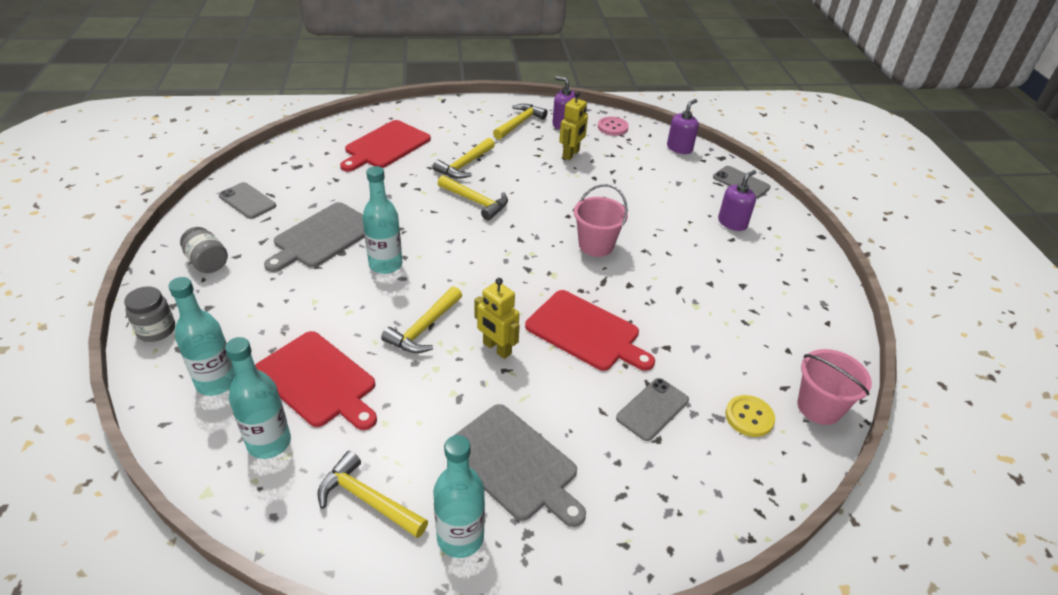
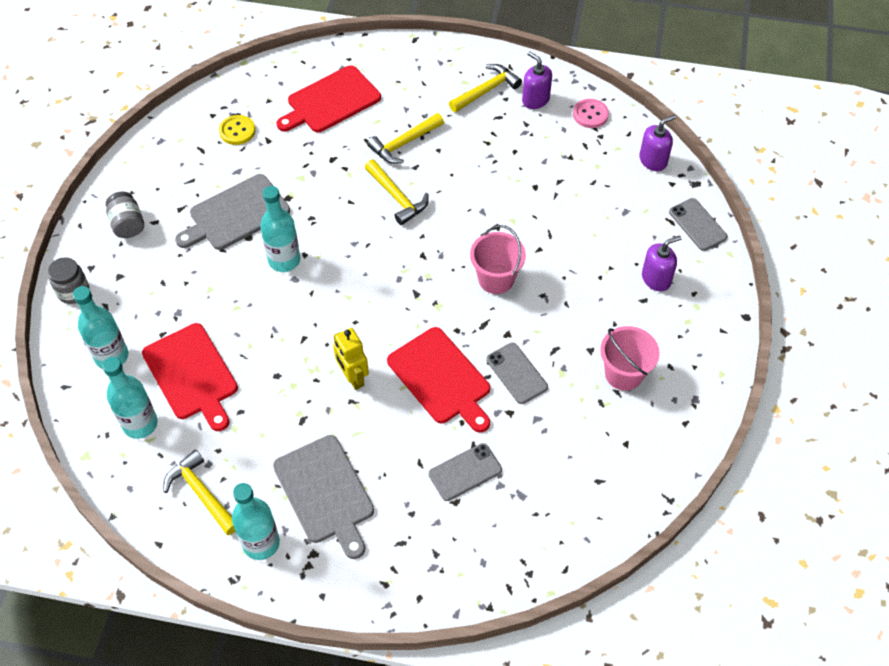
camera: 20 degrees right, 15 degrees up
grey phone [219,182,276,219] -> grey phone moved to [486,343,548,404]
yellow hammer [381,286,462,353] -> none
yellow robot [559,92,588,160] -> none
yellow button [725,395,775,437] -> yellow button moved to [219,115,255,145]
pink bucket [798,349,872,425] -> pink bucket moved to [600,326,660,391]

